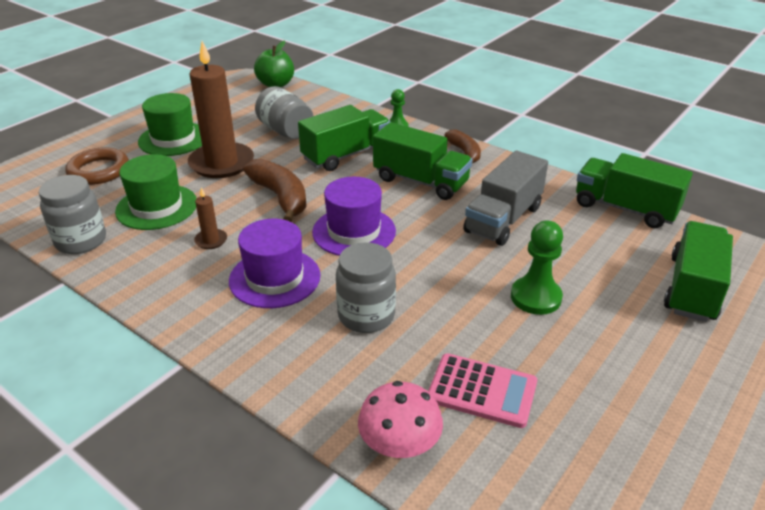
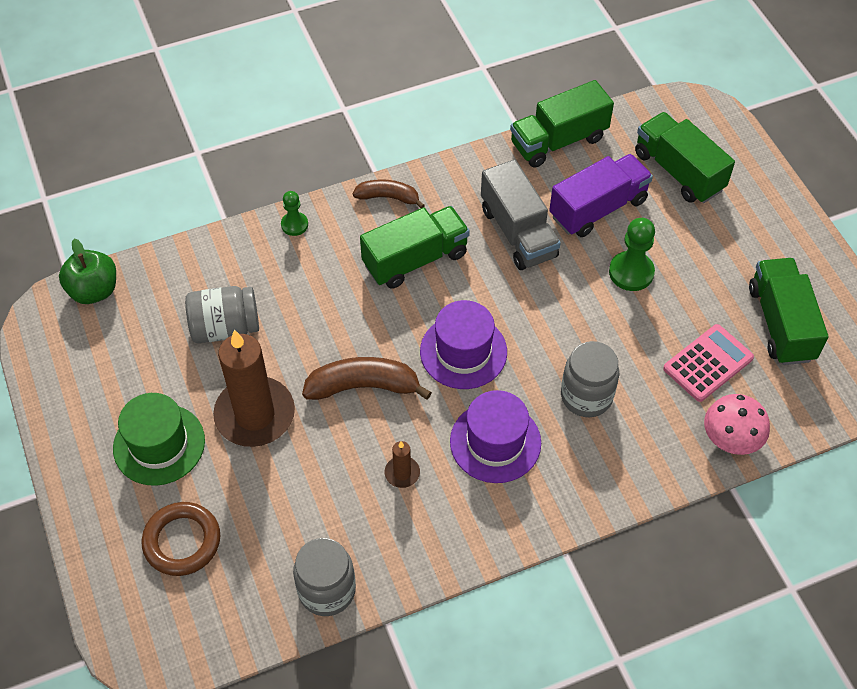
camera: 60 degrees left, 20 degrees up
green hat [115,154,197,230] -> none
green truck [298,105,390,171] -> green truck moved to [749,258,828,365]
none -> purple truck [549,154,653,237]

